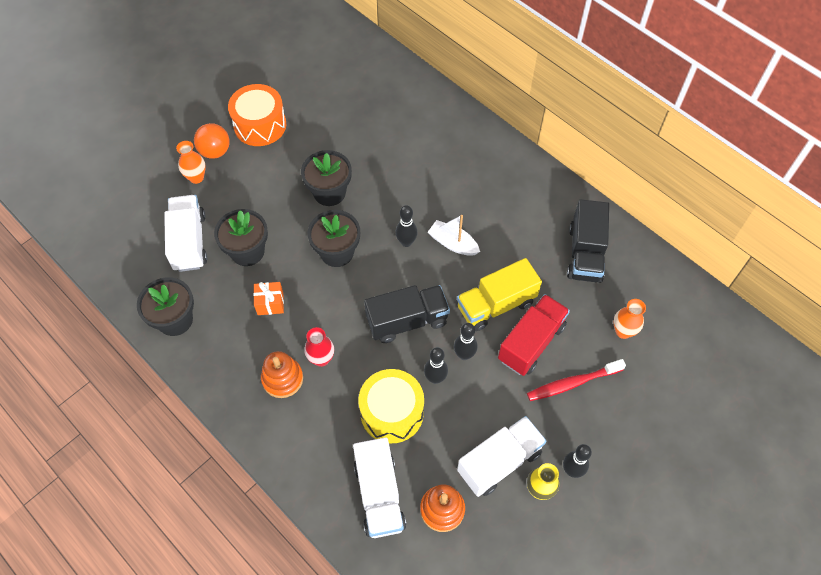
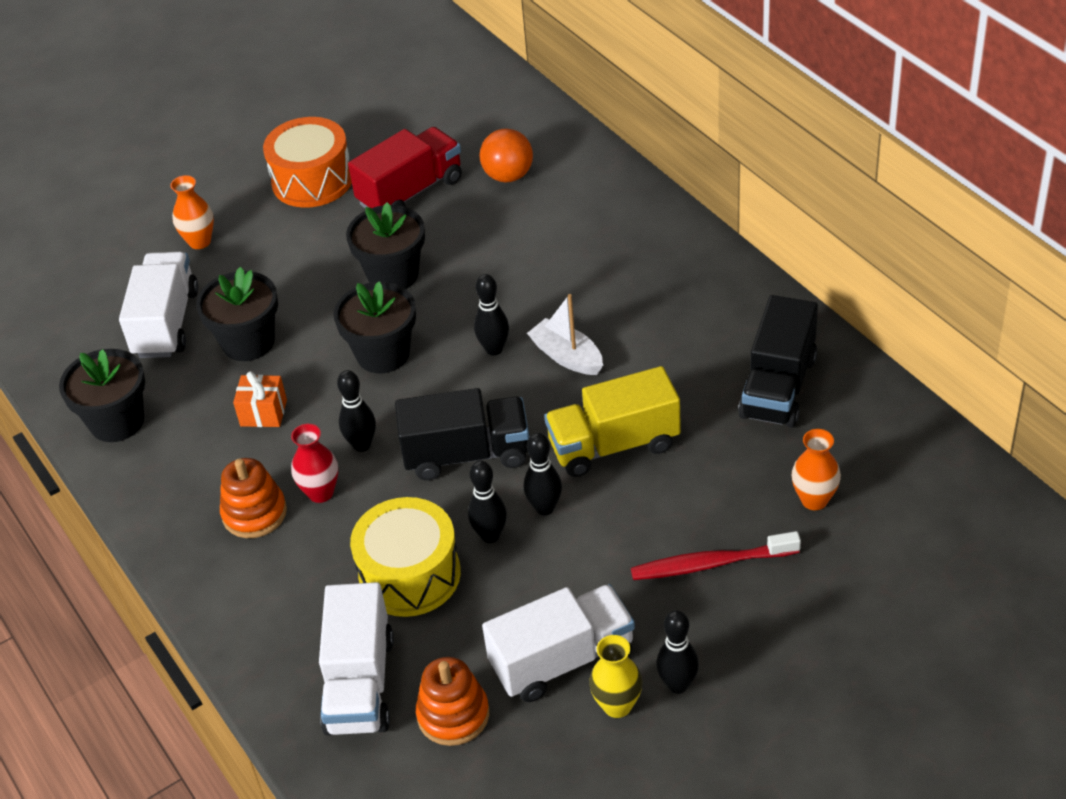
camera: 15 degrees right, 15 degrees down
orange ball [194,123,230,159] -> orange ball moved to [479,129,533,182]
red truck [498,294,570,376] -> red truck moved to [348,127,462,209]
none -> black bowling pin [337,370,376,452]

